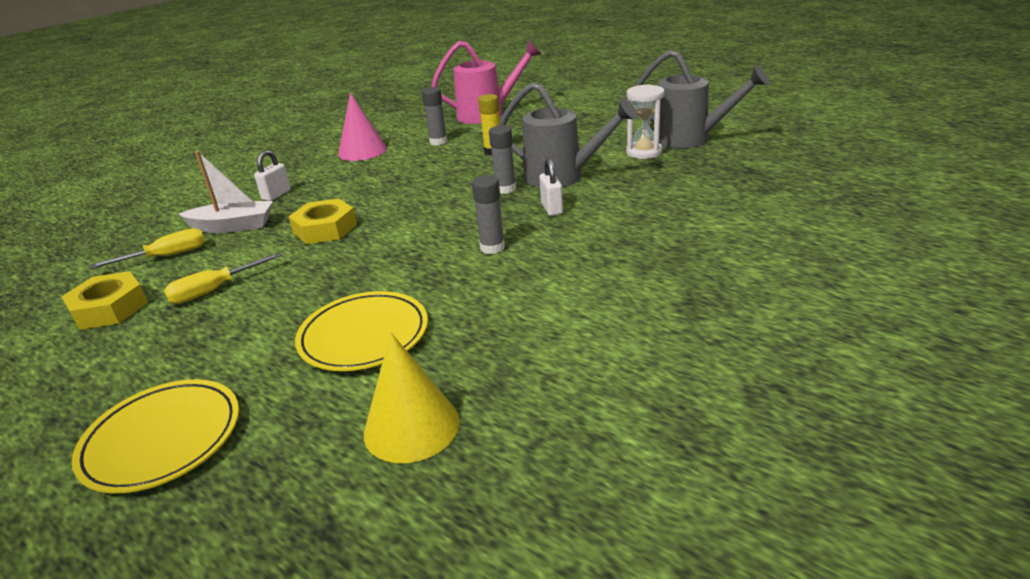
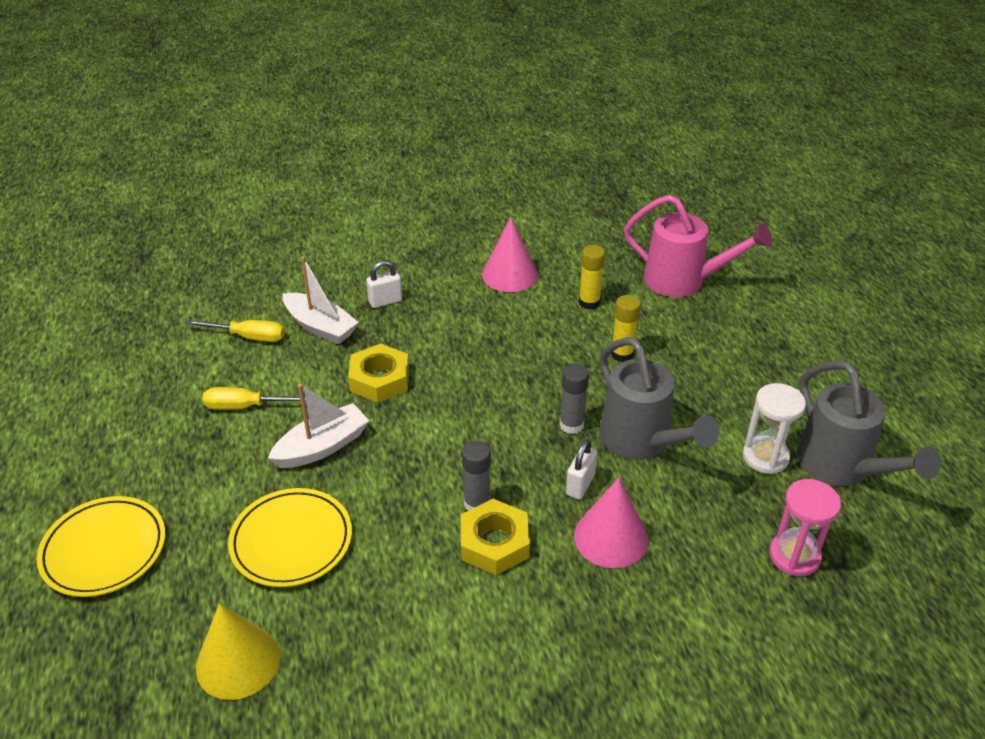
camera: 35 degrees right, 10 degrees up
yellow nut [62,271,148,330] -> yellow nut moved to [460,499,530,575]
grey glue stick [422,87,448,145] -> yellow glue stick [579,245,605,310]
none -> white boat [268,384,369,468]
none -> pink cone [574,478,649,568]
none -> pink hourglass [769,479,841,576]

